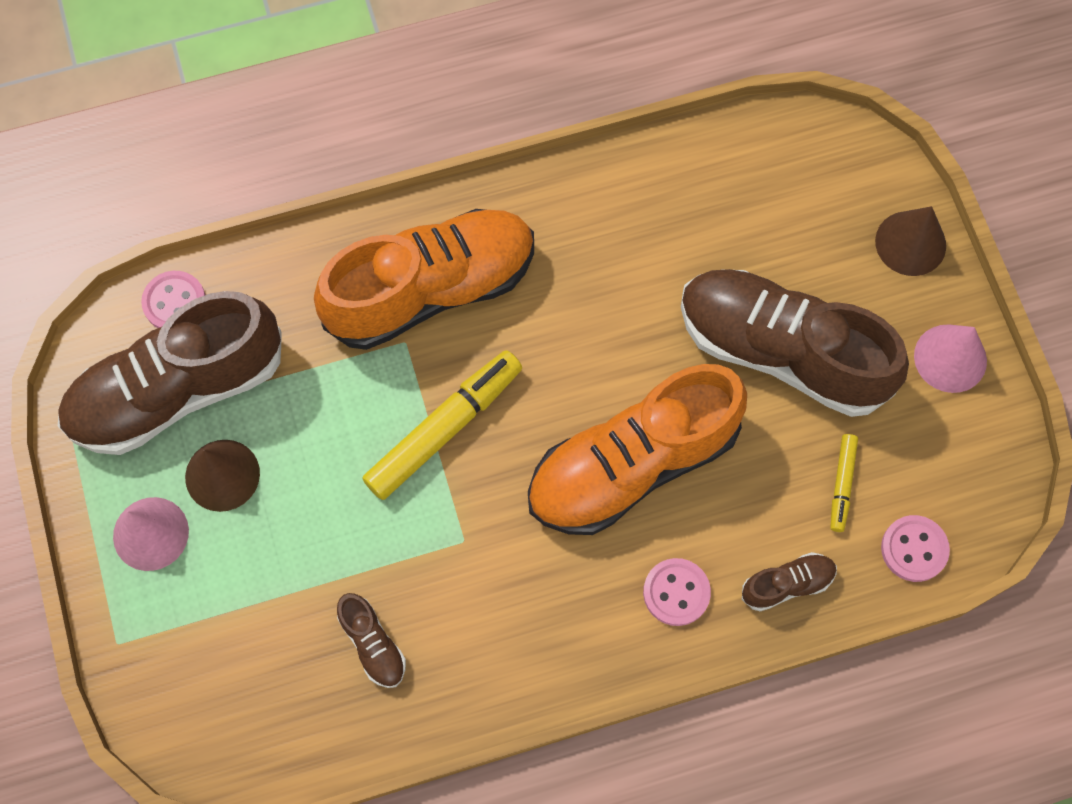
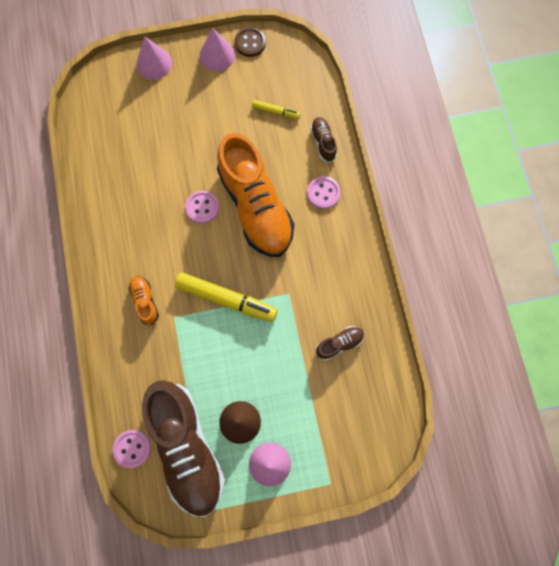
camera: 85 degrees left, 5 degrees up
orange shoe [314,209,534,350] -> orange shoe [129,276,159,325], size x0.41
yellow marker [362,350,522,500] -> yellow marker turned 150 degrees clockwise [175,272,278,322]
brown shoe [681,269,909,417] -> none
brown cone [875,206,946,276] -> pink cone [136,36,172,80]
pink button [881,515,950,582] -> pink button moved to [185,191,219,224]
none -> brown button [235,27,266,57]

